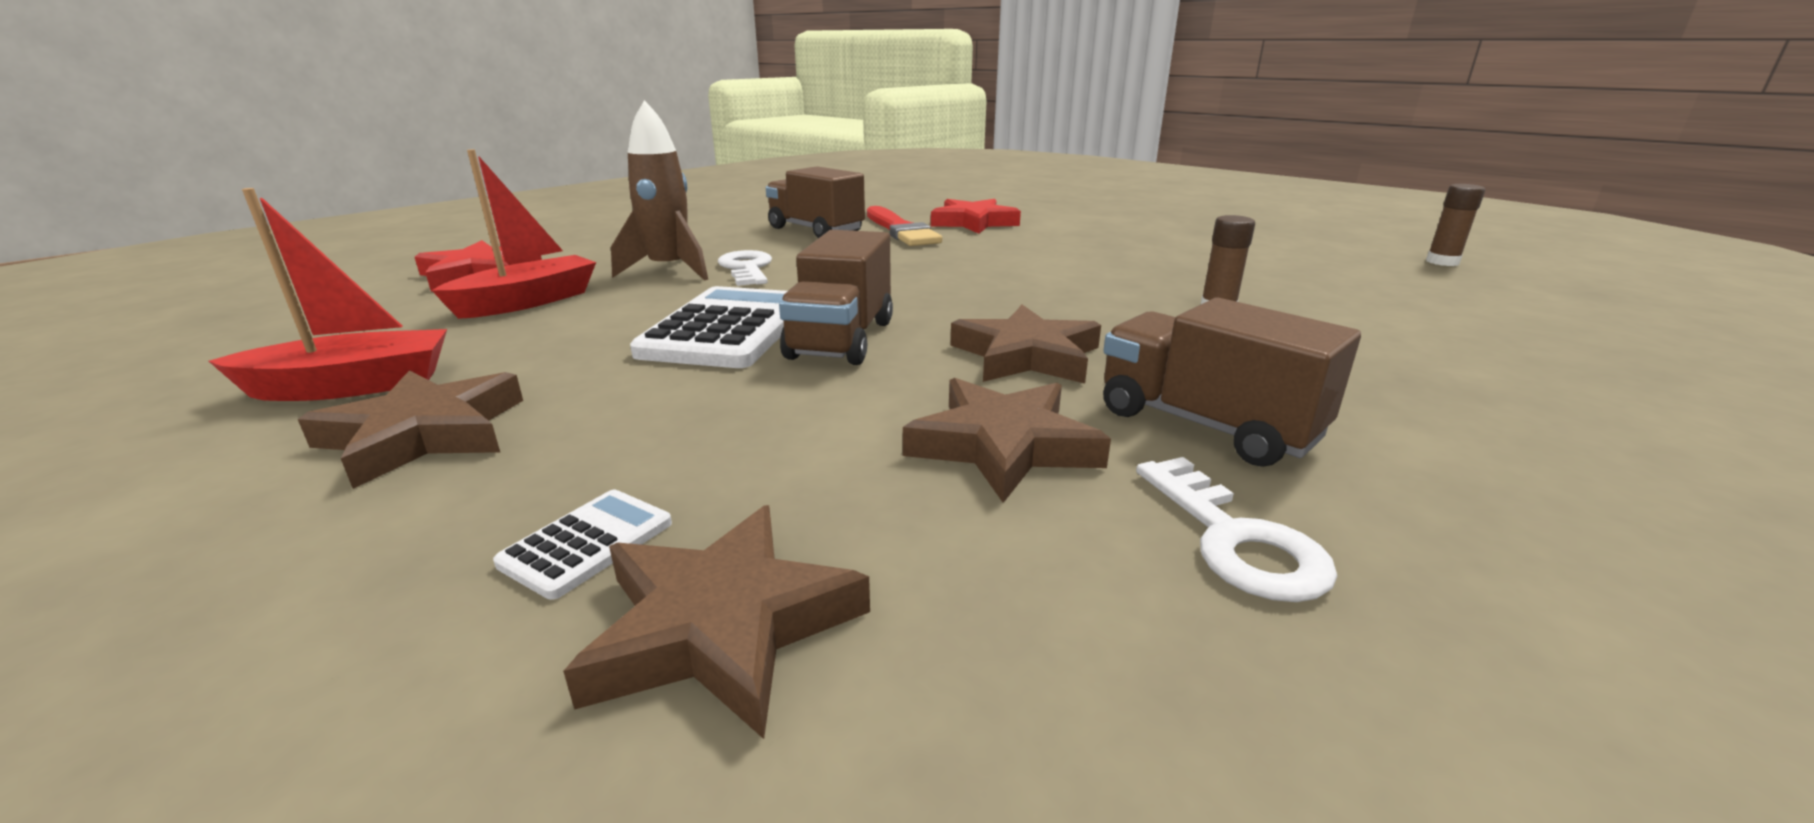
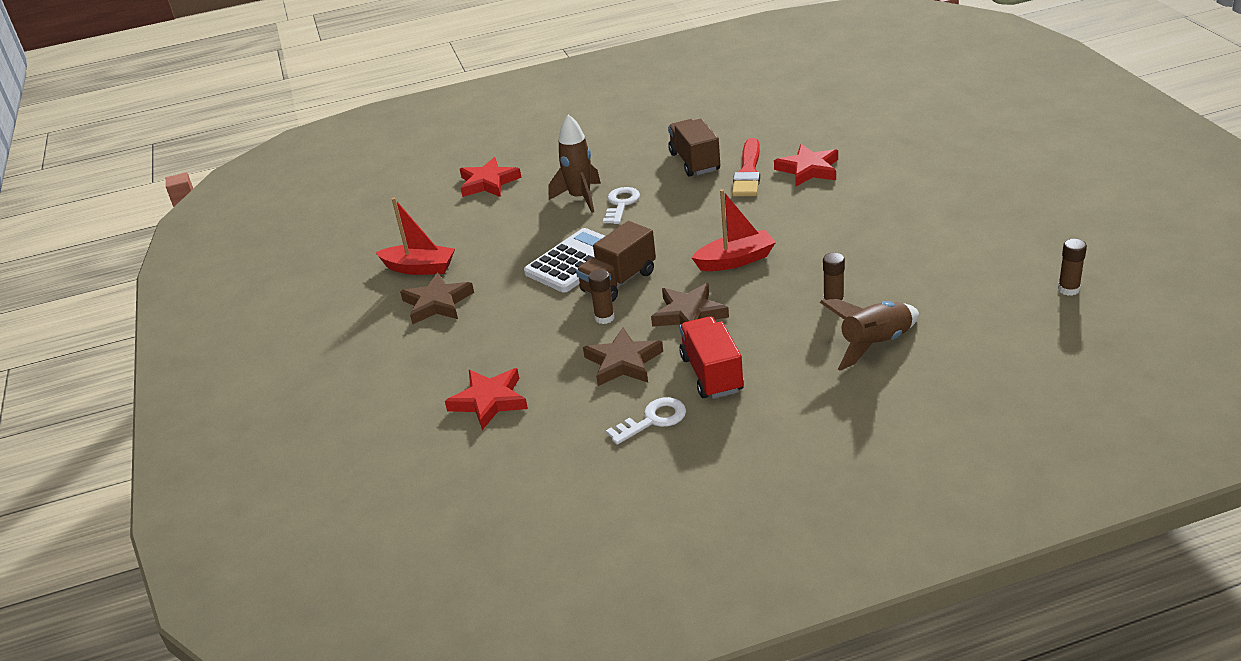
camera: 35 degrees right, 10 degrees up
red boat [431,149,596,319] -> red boat moved to [692,189,776,271]
white calculator [493,490,672,600] -> none
brown star [563,505,870,739] -> red star [445,368,528,430]
brown truck [1103,297,1361,467] -> red truck [679,316,744,399]
white key [1136,457,1337,602] -> white key turned 135 degrees counterclockwise [606,397,686,445]
none -> brown glue stick [588,269,615,324]
none -> brown rocket [820,299,919,371]

